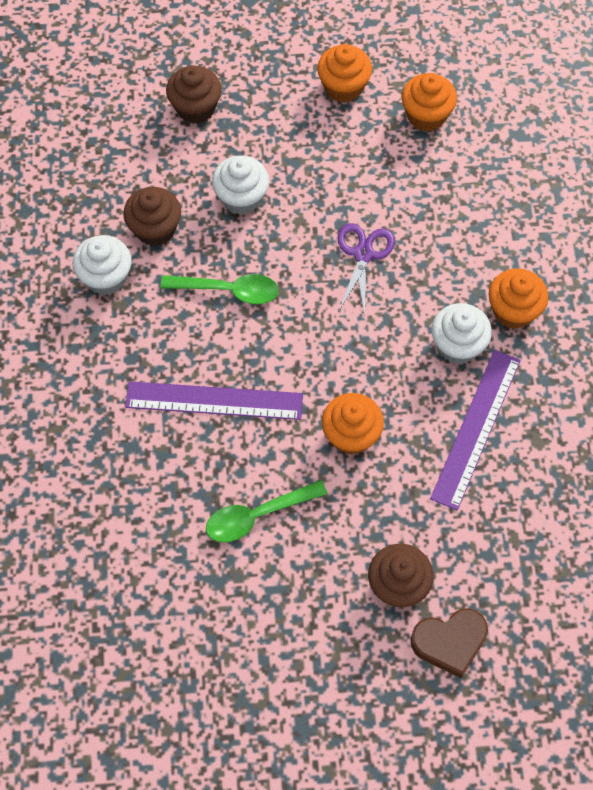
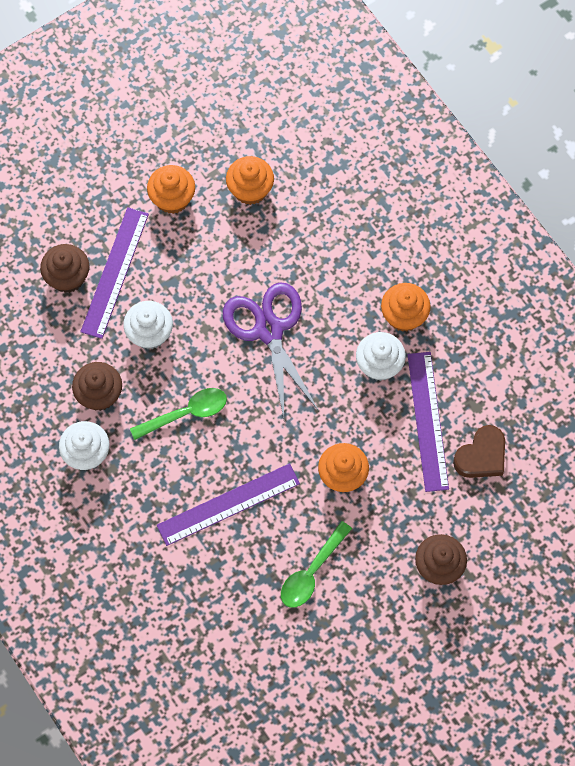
camera: 30 degrees left, 5 degrees up
purple scissors [338,223,395,316] -> purple scissors [223,282,319,419], size x1.63
brown heart [410,608,488,678] -> brown heart moved to [453,425,505,478]
none -> purple ruler [80,207,149,339]

